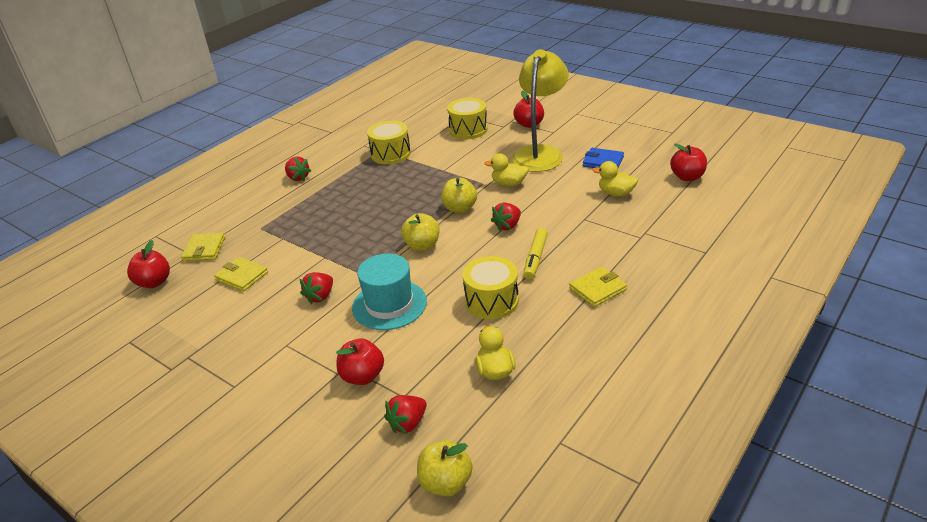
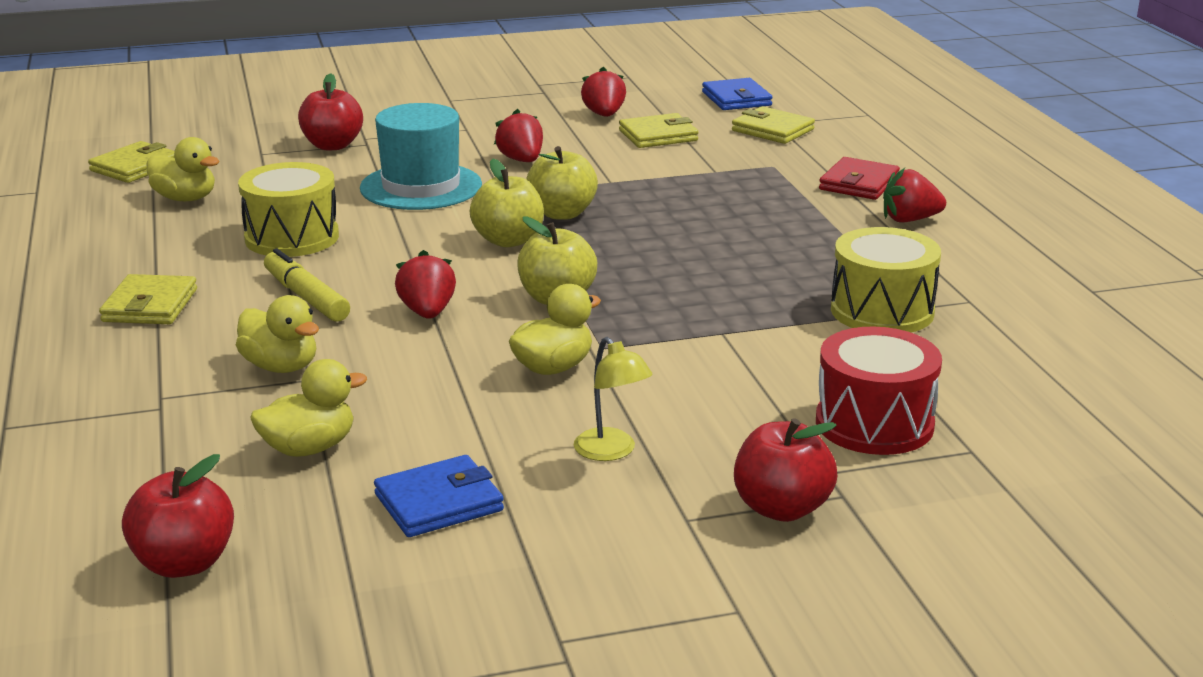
camera: 125 degrees right, 10 degrees down
red apple [127,240,170,288] -> blue wallet [702,78,773,110]
red strawberry [384,395,427,434] -> red strawberry moved to [581,67,626,117]
yellow apple [417,440,473,496] -> yellow apple moved to [526,146,598,220]
yellow drum [447,98,488,139] -> red drum [816,327,942,455]
yellow lamp [511,49,569,172] -> yellow lamp [574,337,653,461], size x0.41
none -> yellow wallet [88,141,174,183]
none -> yellow duck [236,295,319,373]
none -> red wallet [819,157,900,200]

